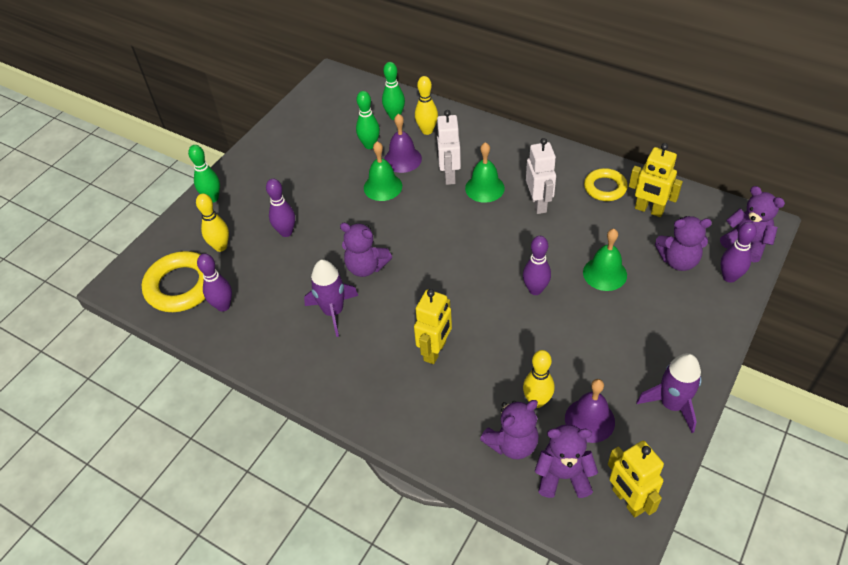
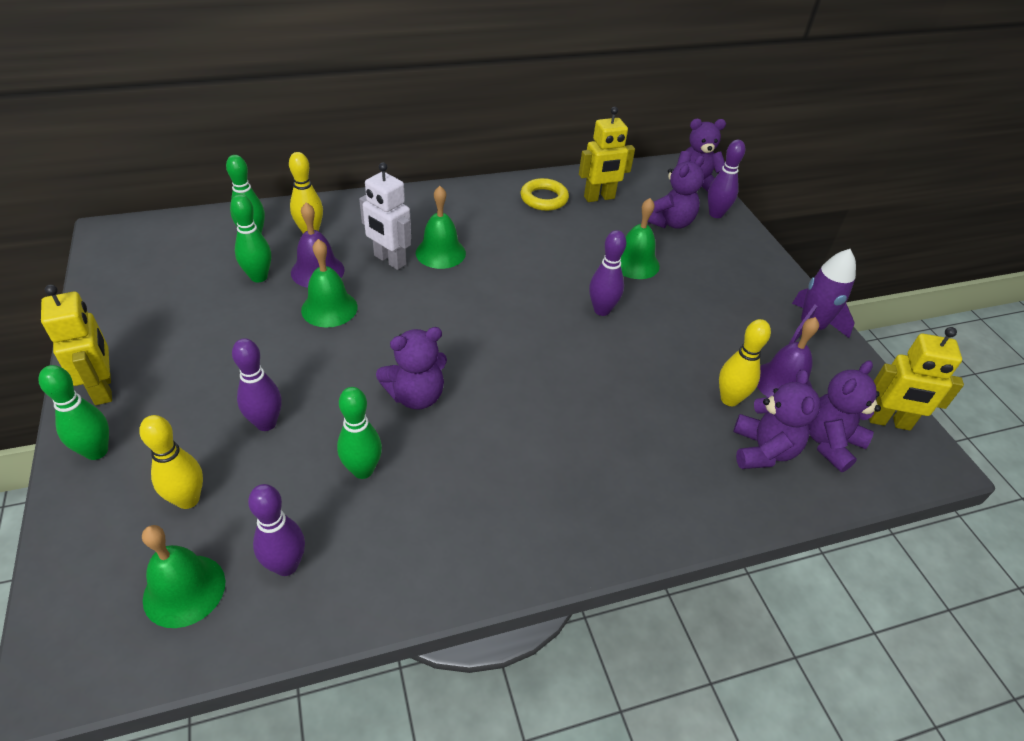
camera: 55 degrees left, 5 degrees down
yellow ring [142,251,205,312] -> green bell [142,525,225,628]
purple rocket [304,260,358,337] -> none
yellow robot [414,289,452,364] -> yellow robot moved to [41,285,112,405]
white robot [526,138,556,214] -> none
none -> green bowling pin [337,387,382,479]

